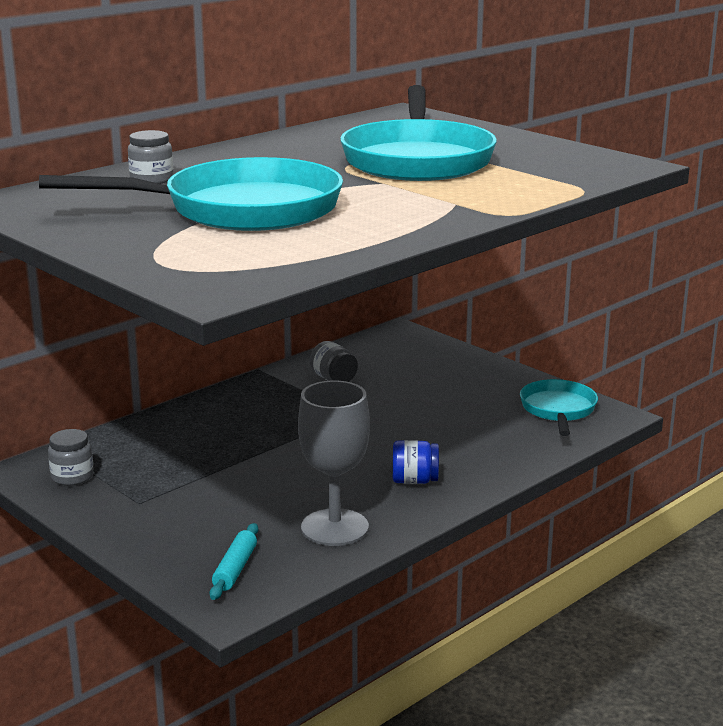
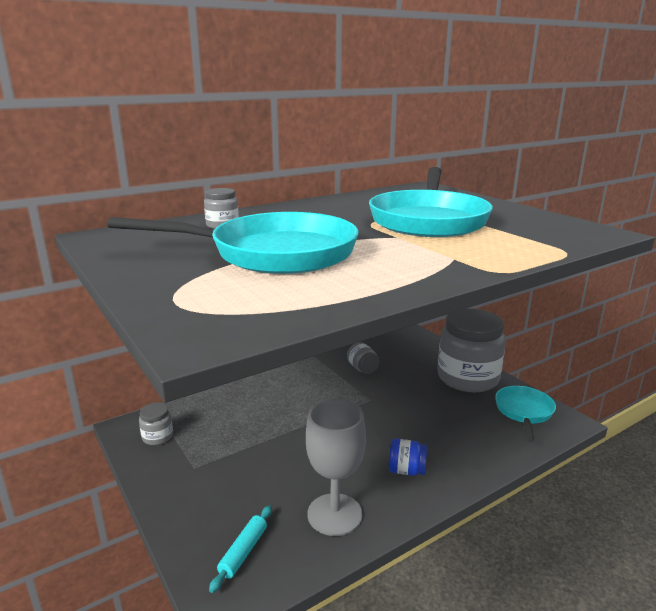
camera: 10 degrees right, 0 degrees up
none -> grey jar [437,309,506,392]

